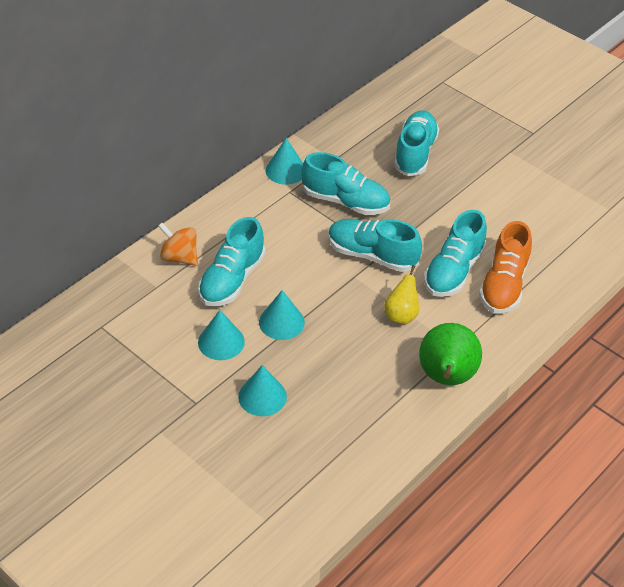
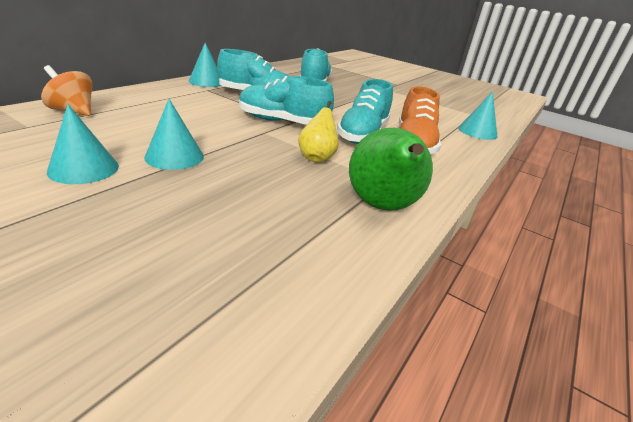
camera: 10 degrees left, 15 degrees down
turquoise shoe [198,217,265,307] -> none
turquoise cone [238,365,287,416] -> turquoise cone moved to [458,92,497,140]

